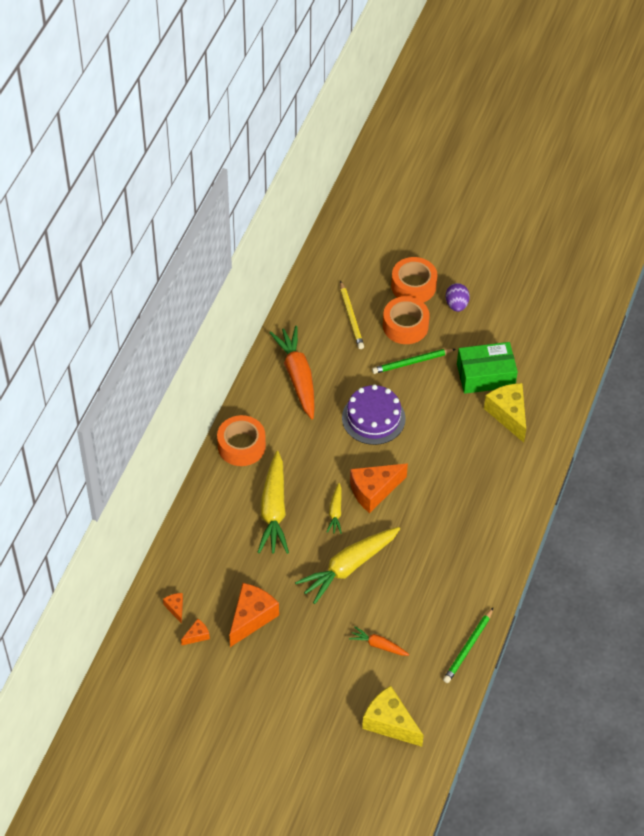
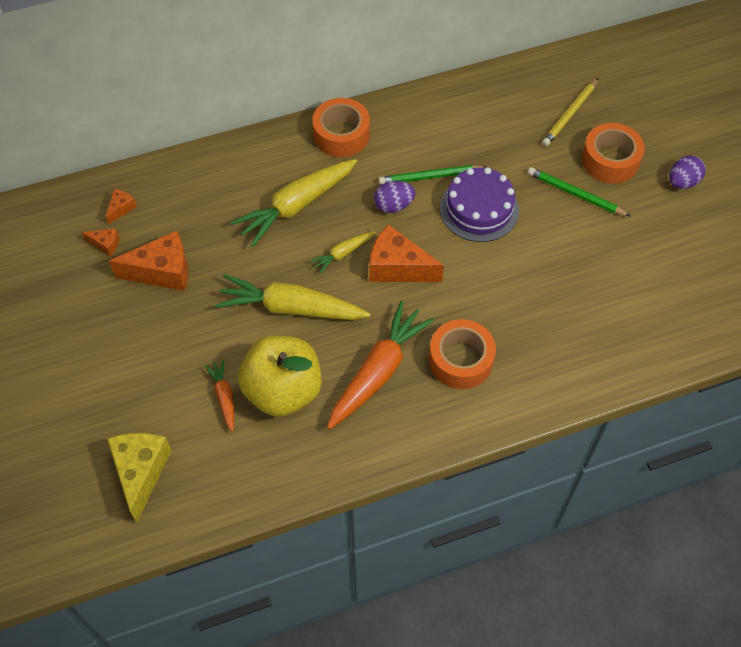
camera: 50 degrees right, 5 degrees up
orange carrot [269,326,315,419] -> orange carrot moved to [327,301,434,429]
orange tape [391,257,437,302] -> orange tape moved to [429,319,496,389]
green pencil [443,608,493,683] -> green pencil moved to [378,165,486,185]
green box [457,342,518,394] -> none
yellow cheese [484,383,526,443] -> none
none -> yellow apple [238,335,322,417]
none -> purple egg [374,181,415,213]

